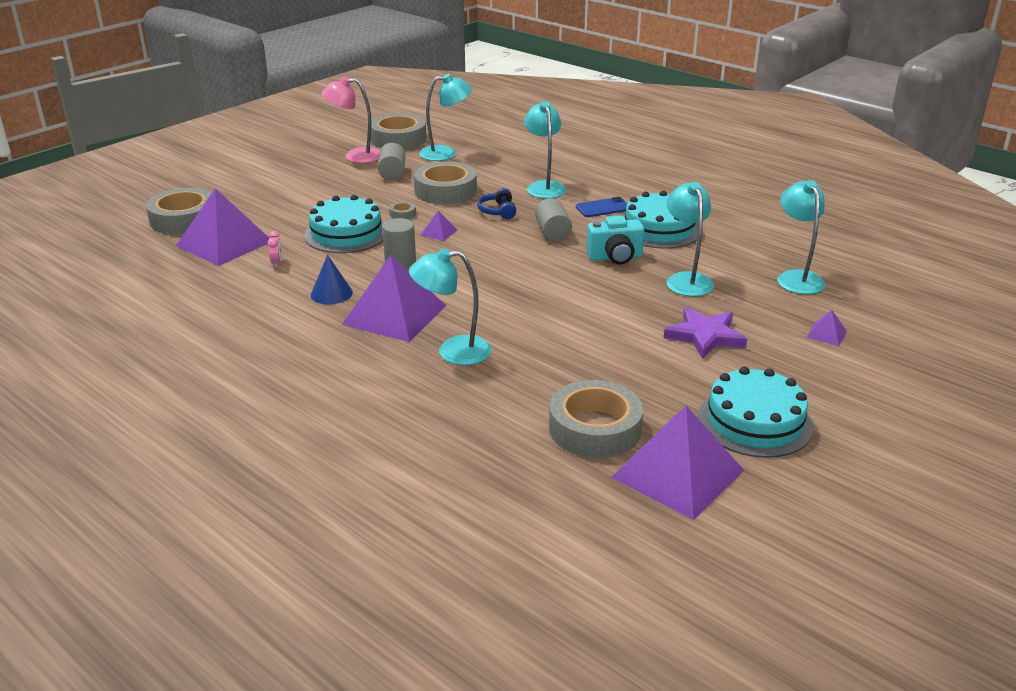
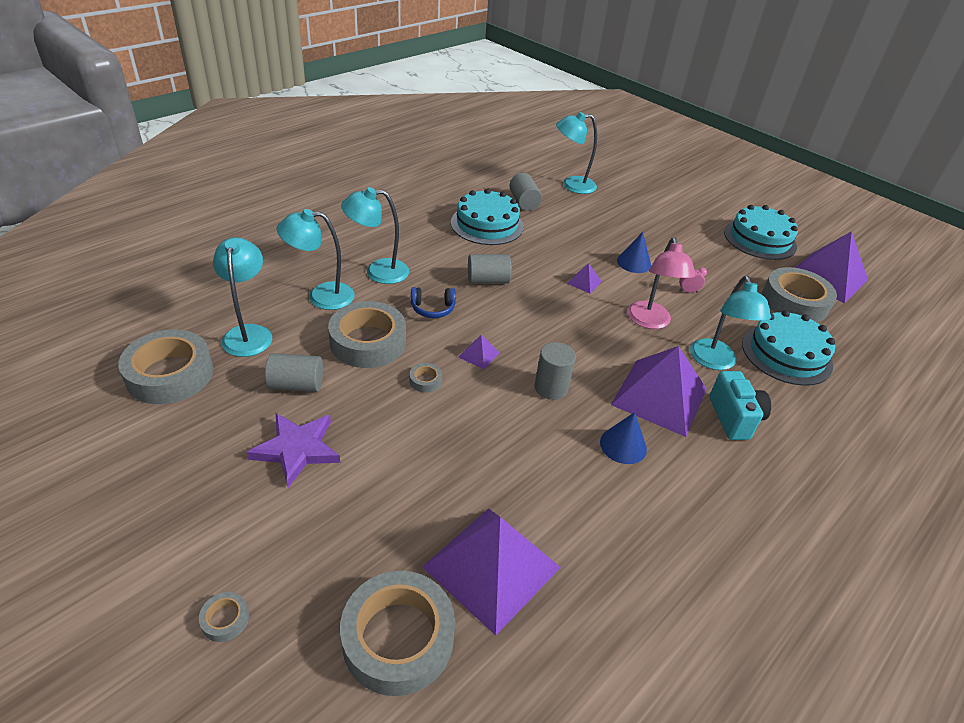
camera: 90 degrees left, 10 degrees up
pink clock [267,231,282,268] -> pink clock moved to [679,267,707,293]
turquoise cake [304,195,384,253] -> turquoise cake moved to [742,310,835,386]
pink lamp [321,77,380,163] -> pink lamp moved to [627,237,695,329]
blue phone [576,197,628,217] -> none
turquoise camera [587,216,644,264] -> turquoise camera moved to [709,371,771,440]
purple star [664,307,747,359] -> purple star moved to [246,413,340,488]
turquoise lamp [666,182,714,296] -> turquoise lamp moved to [277,209,355,310]
purple pyramid [806,310,847,346] -> purple pyramid moved to [567,263,602,293]
none -> grey tape [199,592,249,642]
none -> grey cylinder [509,173,542,211]
none -> blue cone [617,232,651,273]

